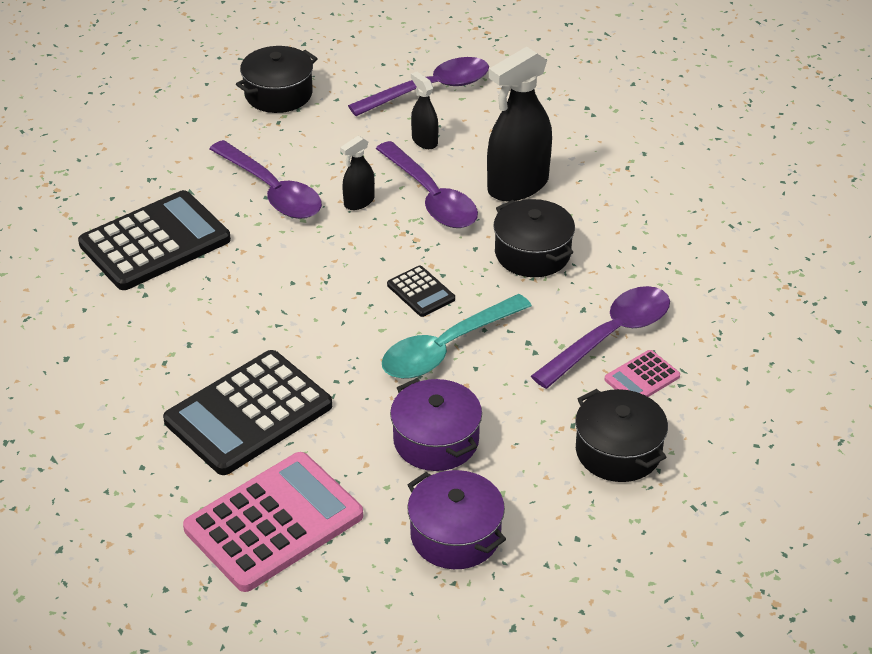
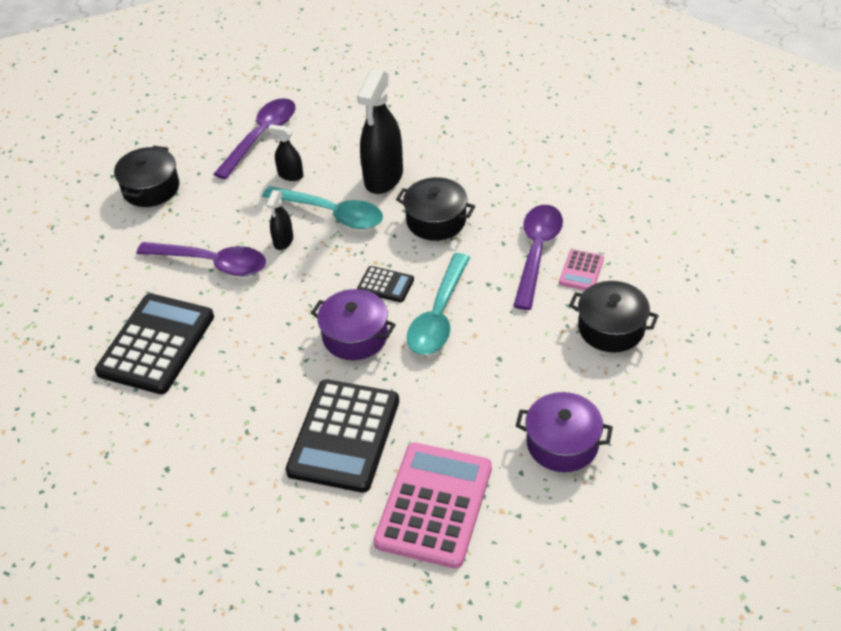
camera: 30 degrees left, 5 degrees up
purple spoon [376,141,478,228] -> turquoise spoon [262,186,383,229]
purple pot [390,378,482,471] -> purple pot moved to [311,289,396,360]

